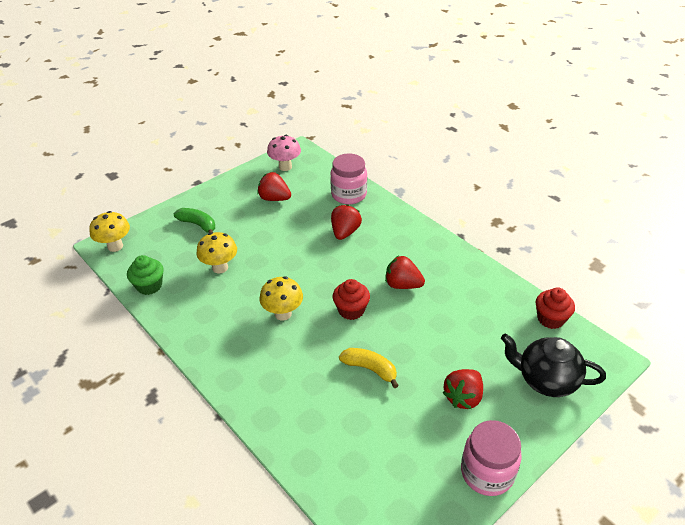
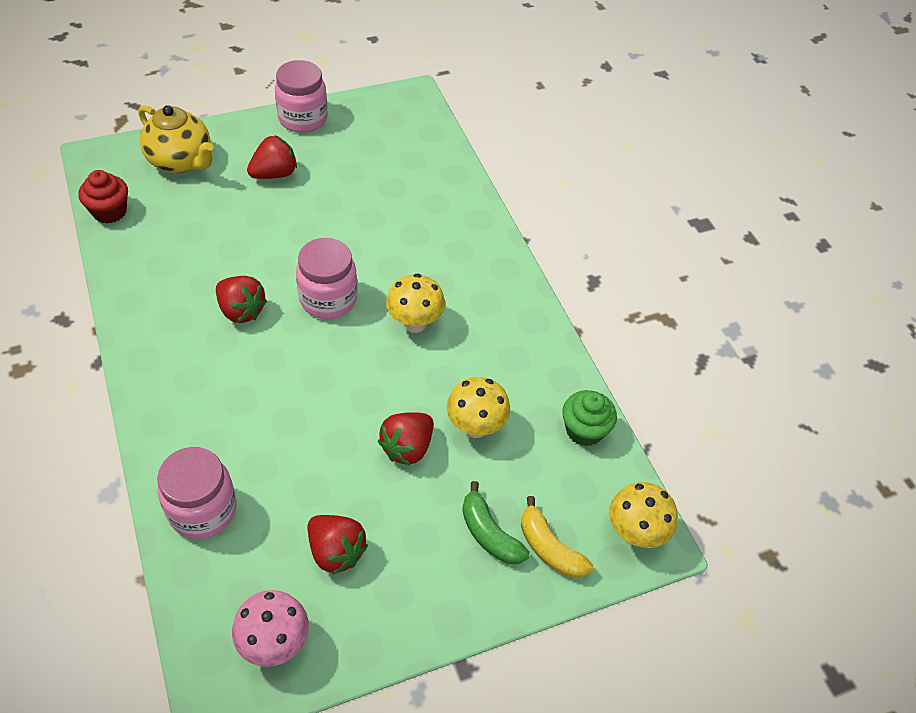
camera: 165 degrees left, 10 degrees up
red strawberry [331,204,362,240] -> red strawberry moved to [378,412,434,465]
red cupcake [332,279,370,320] -> pink jar [296,238,357,319]
yellow banana [339,348,399,388] -> yellow banana moved to [521,496,593,578]
black teapot [501,333,606,397] -> yellow teapot [138,105,213,173]

